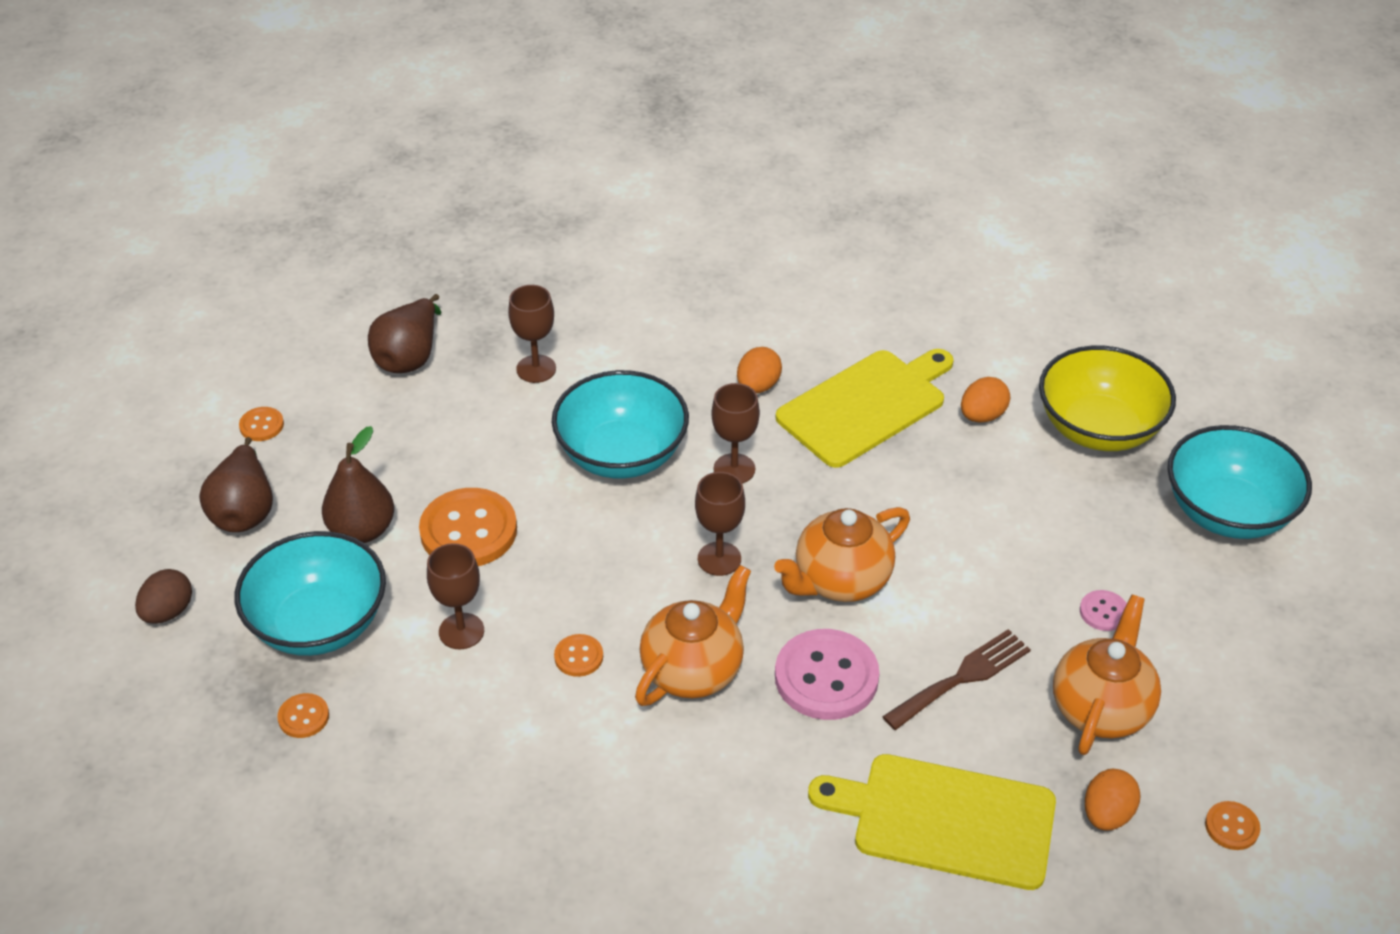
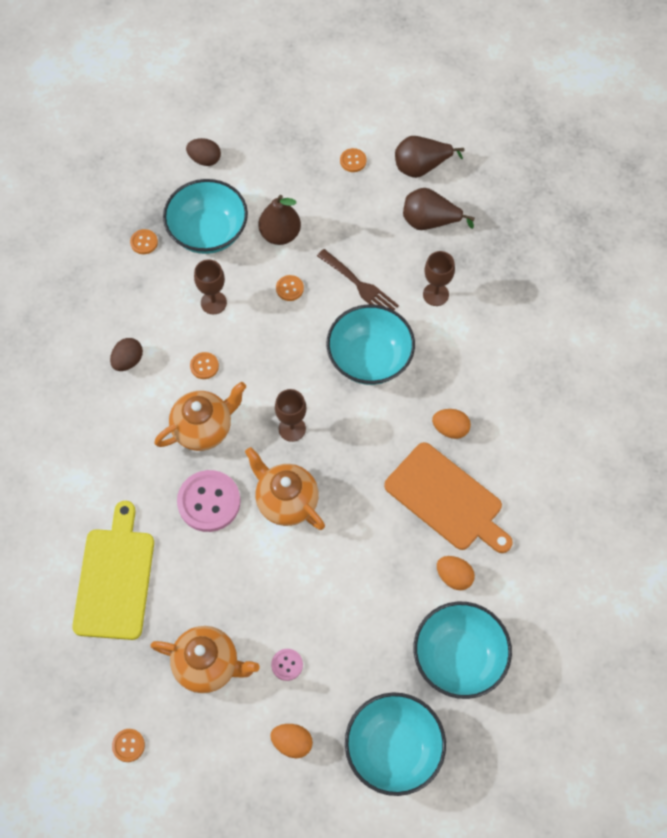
camera: 80 degrees right, 20 degrees up
brown pear [199,437,273,532] -> brown pear moved to [395,136,464,178]
orange button [419,488,517,566] -> orange button [276,275,304,301], size x0.48
orange teapot [635,565,751,706] -> orange teapot turned 60 degrees counterclockwise [154,382,246,451]
brown goblet [711,383,760,484] -> none
yellow cutting board [776,349,954,468] -> orange cutting board [384,442,513,553]
brown fork [882,629,1031,730] -> brown fork moved to [317,249,399,310]
yellow bowl [1039,346,1176,451] -> turquoise bowl [414,602,512,699]
orange egg [1085,769,1141,830] -> orange egg moved to [270,724,313,758]
none -> brown egg [110,338,143,371]

